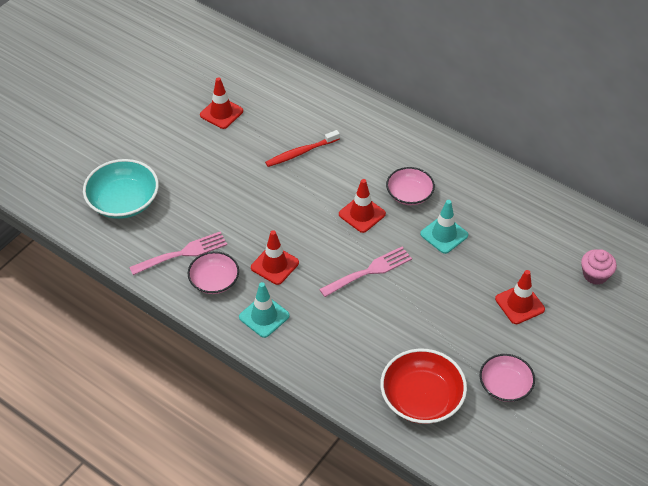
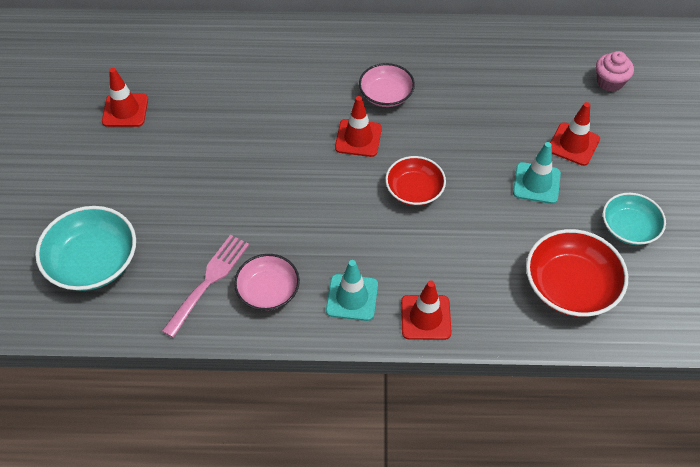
camera: 35 degrees left, 5 degrees up
red traffic cone [251,230,299,285] -> red traffic cone moved to [401,281,452,340]
red toothbrush [265,130,340,167] -> none
pink fork [319,247,412,297] -> red bowl [385,156,446,206]
turquoise traffic cone [420,200,468,254] -> turquoise traffic cone moved to [513,142,561,204]
pink bowl [480,354,535,402] -> turquoise bowl [603,193,666,245]

